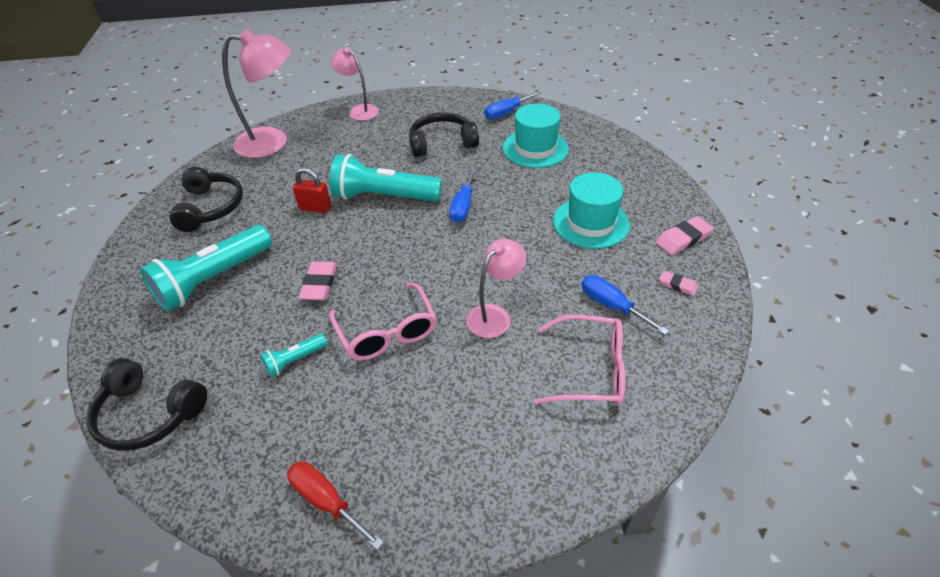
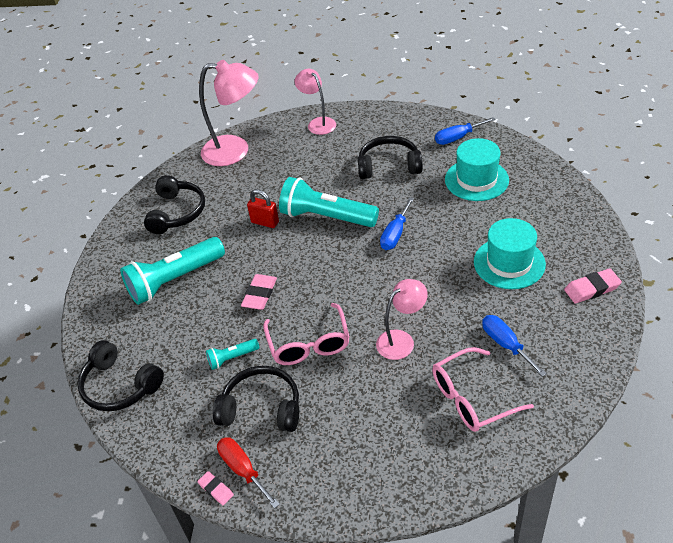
camera: 15 degrees right, 0 degrees up
pink glasses [534,315,626,405] -> pink glasses turned 135 degrees clockwise [432,347,534,432]
pink eraser [659,270,698,296] -> pink eraser moved to [198,471,234,505]
none -> black headphones [213,366,299,432]

